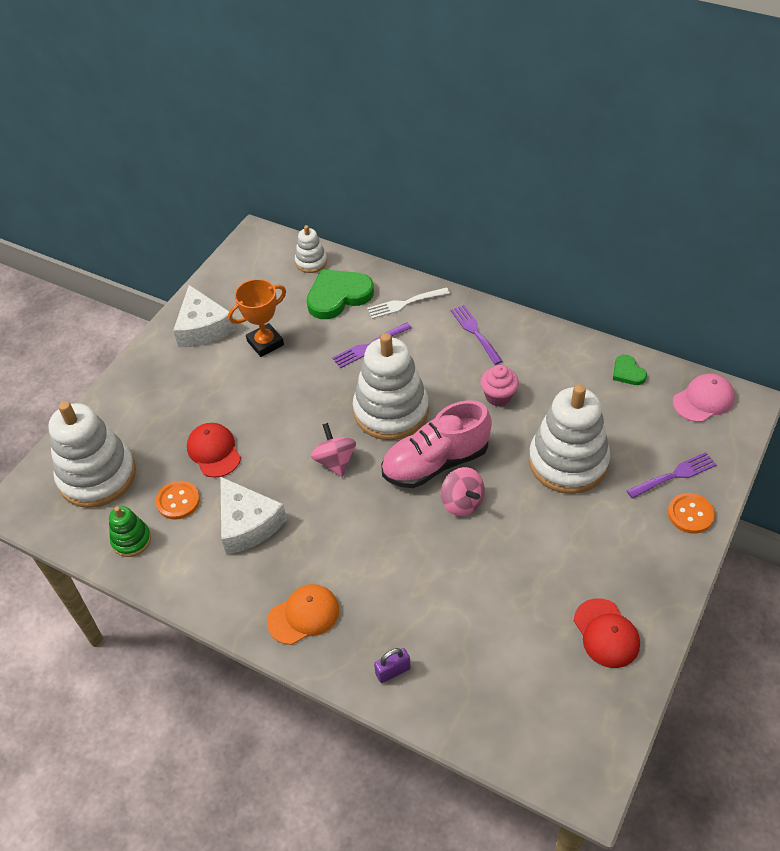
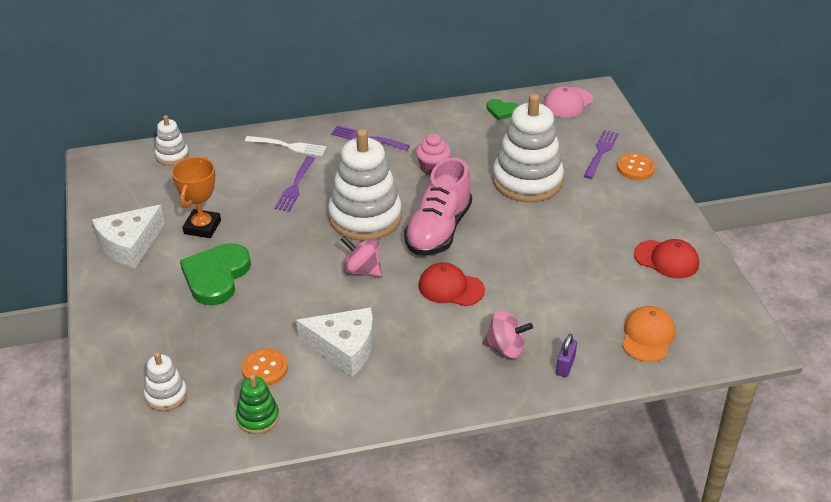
camera: 45 degrees left, 10 degrees down
white stacking toy [48,401,136,508] -> white stacking toy [144,352,187,411], size x0.49
white cheese [173,285,236,347] -> white cheese turned 105 degrees clockwise [92,205,165,268]
red cap [187,423,241,478] -> red cap moved to [419,262,485,306]
orange cap [267,584,339,645] -> orange cap moved to [622,306,676,362]
green heart [306,269,374,319] -> green heart moved to [180,243,251,305]
white fork [367,287,450,319] -> white fork turned 105 degrees counterclockwise [245,136,327,156]
pink spinning top [441,467,485,516] -> pink spinning top moved to [483,310,533,359]
pink cap [673,373,735,422] -> pink cap turned 150 degrees counterclockwise [543,86,593,118]

